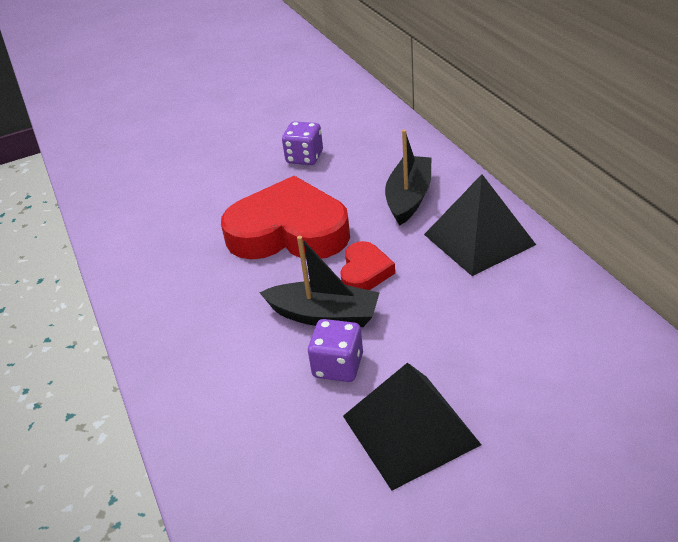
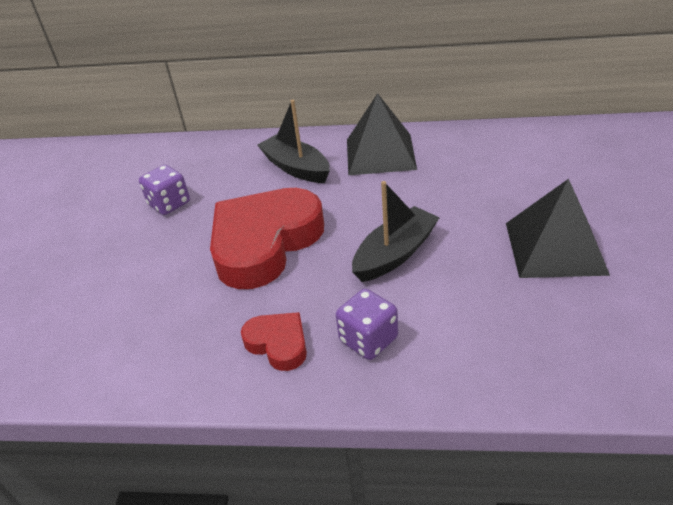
camera: 60 degrees left, 0 degrees up
purple dice [308,319,363,382] -> purple dice moved to [336,289,398,360]
red heart [340,241,395,290] -> red heart moved to [241,312,307,371]

